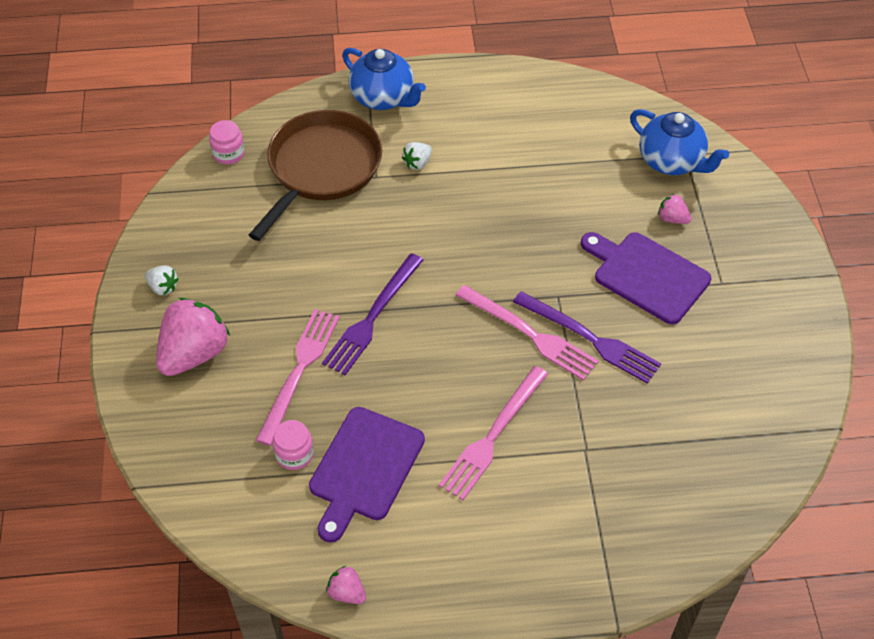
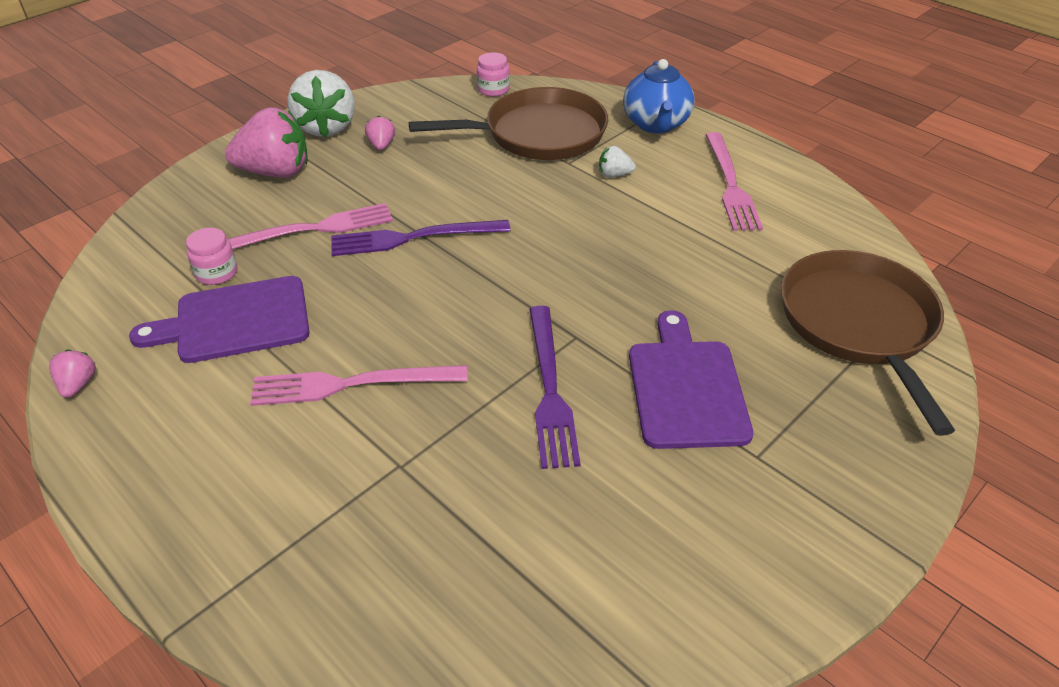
camera: 50 degrees right, 10 degrees down
white strawberry [145,266,179,295] -> white strawberry [288,70,355,138], size x2.18
pink fork [456,285,599,380] -> pink fork moved to [706,132,763,231]
blue teapot [630,109,729,175] -> brown pan [781,250,955,436]
pink strawberry [658,194,692,224] -> pink strawberry moved to [365,116,395,150]

